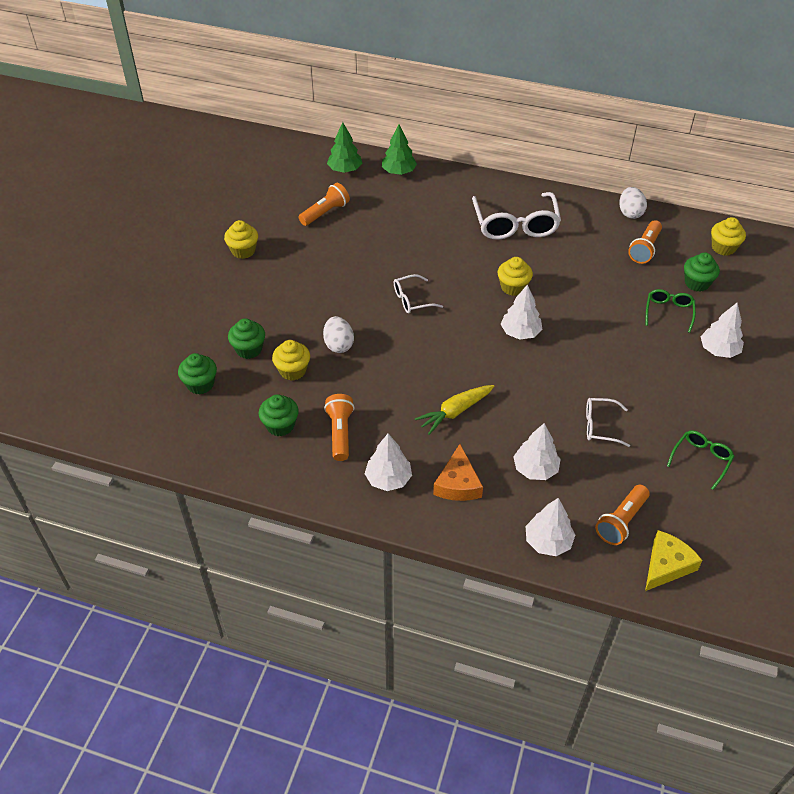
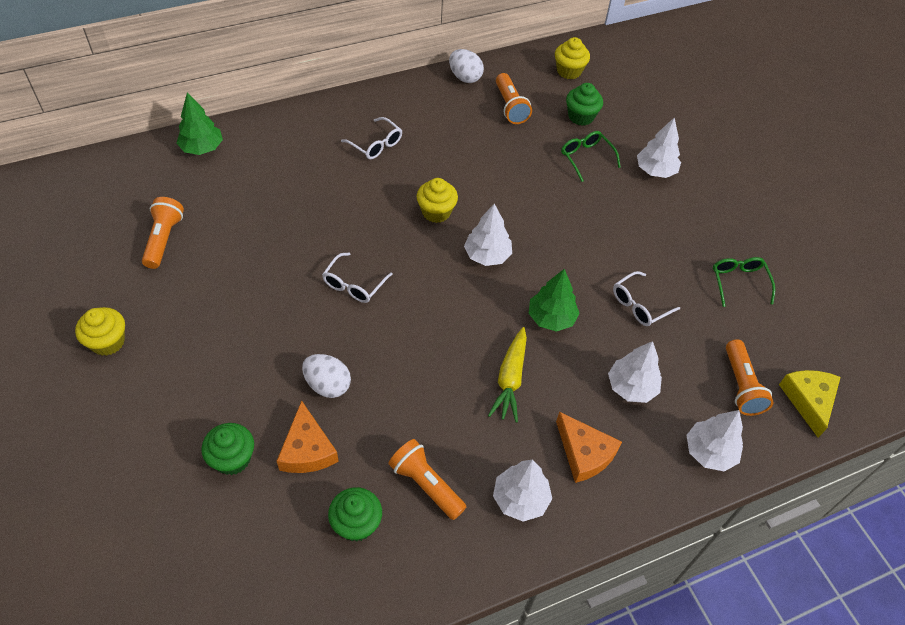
camera: 45 degrees left, 5 degrees up
green cupcake [178,353,217,395] -> none
yellow cupcake [272,340,310,381] -> orange cheese [277,401,339,473]
green tree [327,122,362,173] -> green tree moved to [529,269,580,332]
white glasses [472,192,561,240] -> white glasses [341,117,402,159], size x0.53

